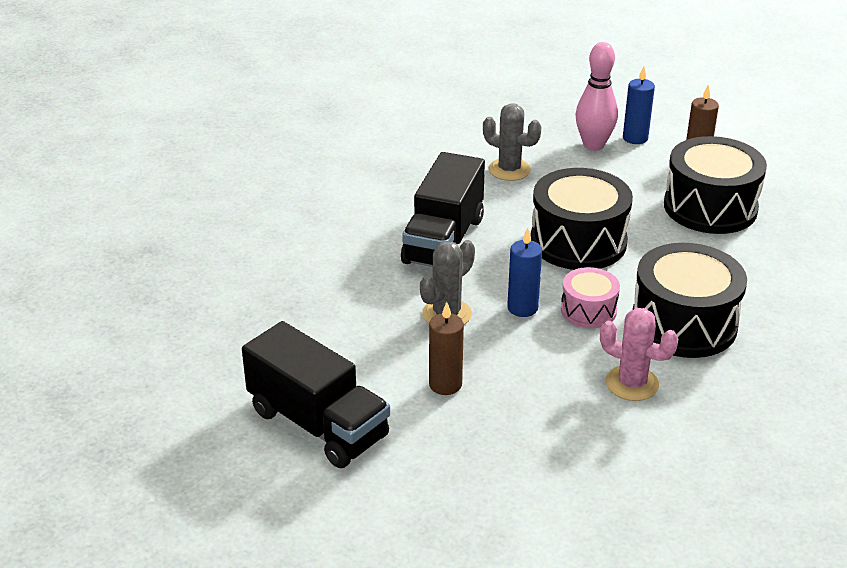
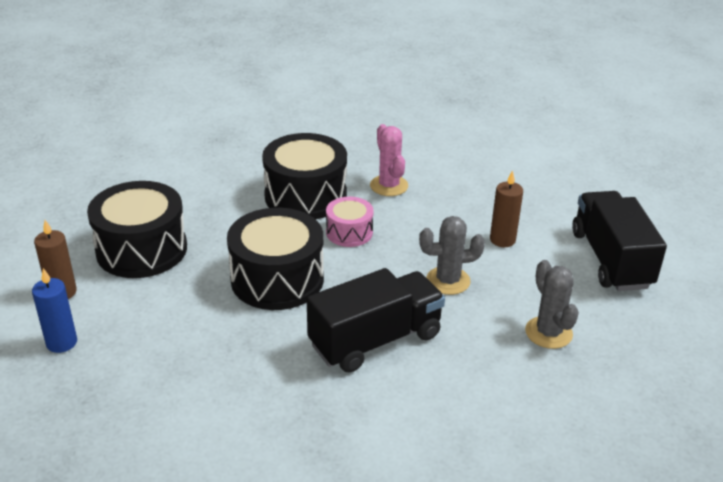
camera: 140 degrees left, 0 degrees up
grey cactus [483,103,541,181] -> grey cactus moved to [525,260,579,349]
blue candle [507,228,542,317] -> none
pink bowling pin [575,42,618,151] -> none

